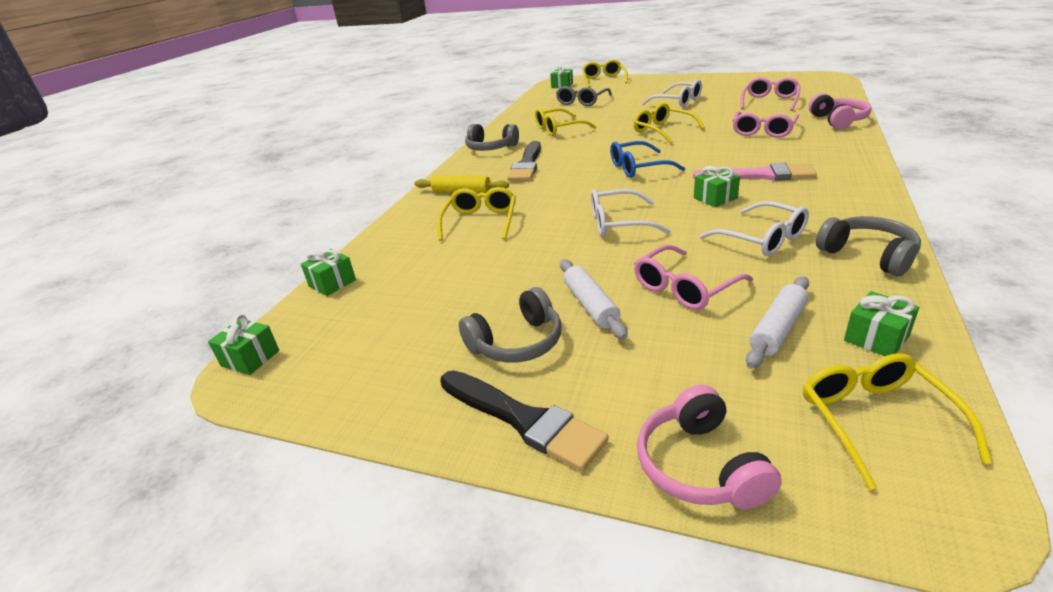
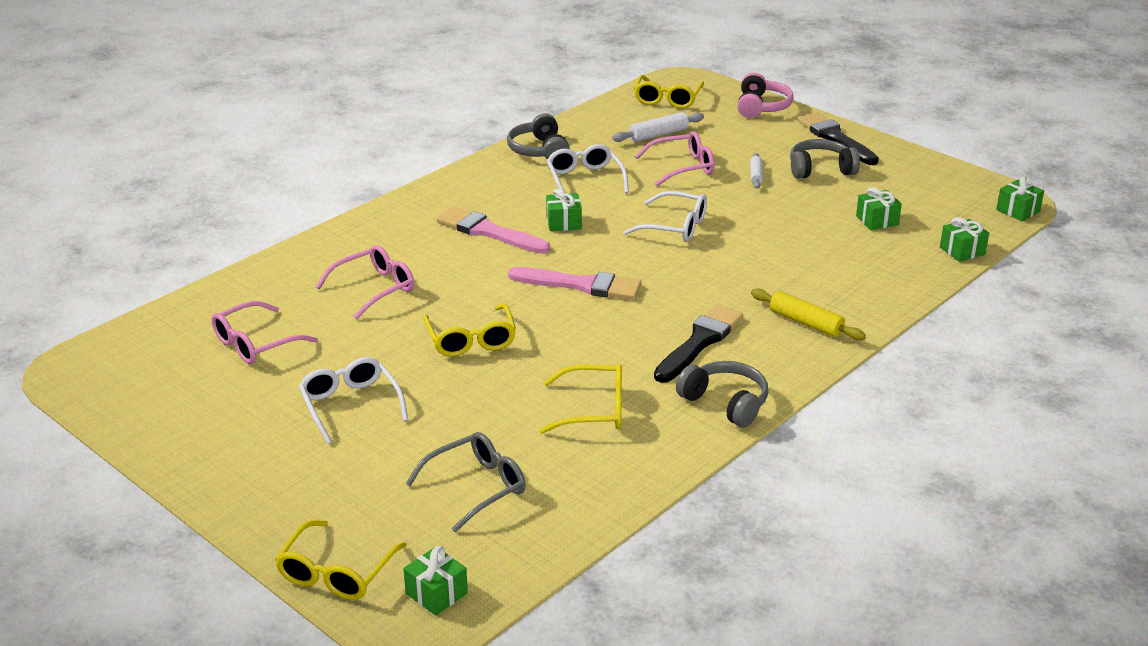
camera: 160 degrees left, 0 degrees up
yellow glasses [437,187,516,241] -> none
white rolling pin [560,259,627,339] -> white rolling pin [750,153,763,189], size x0.64
blue glasses [610,141,685,178] -> pink brush [508,267,642,300]
pink headphones [809,93,872,129] -> none
green gift [844,291,919,356] -> green gift moved to [856,187,902,230]

